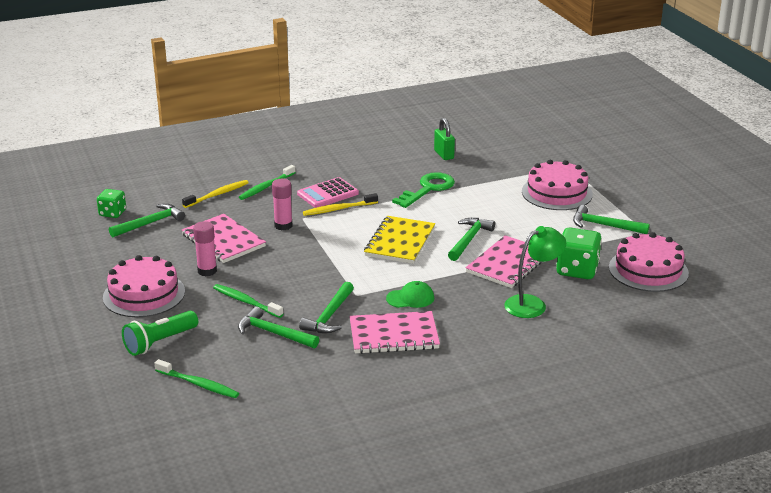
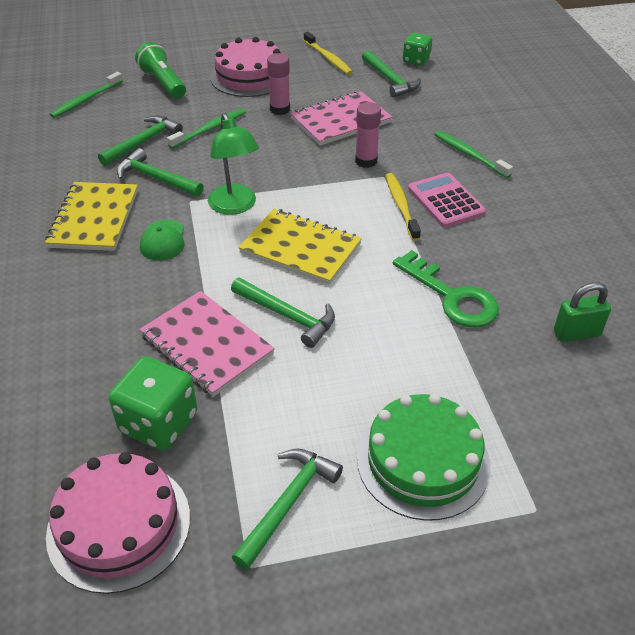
camera: 100 degrees right, 15 degrees up
yellow toothbrush [182,180,249,208] -> yellow toothbrush moved to [304,32,353,75]
pink notebook [350,311,440,354] -> yellow notebook [45,182,138,251]
green lamp [504,226,566,318] -> green lamp moved to [208,113,259,215]
pink cake [522,160,593,210] -> green cake [357,394,490,521]

